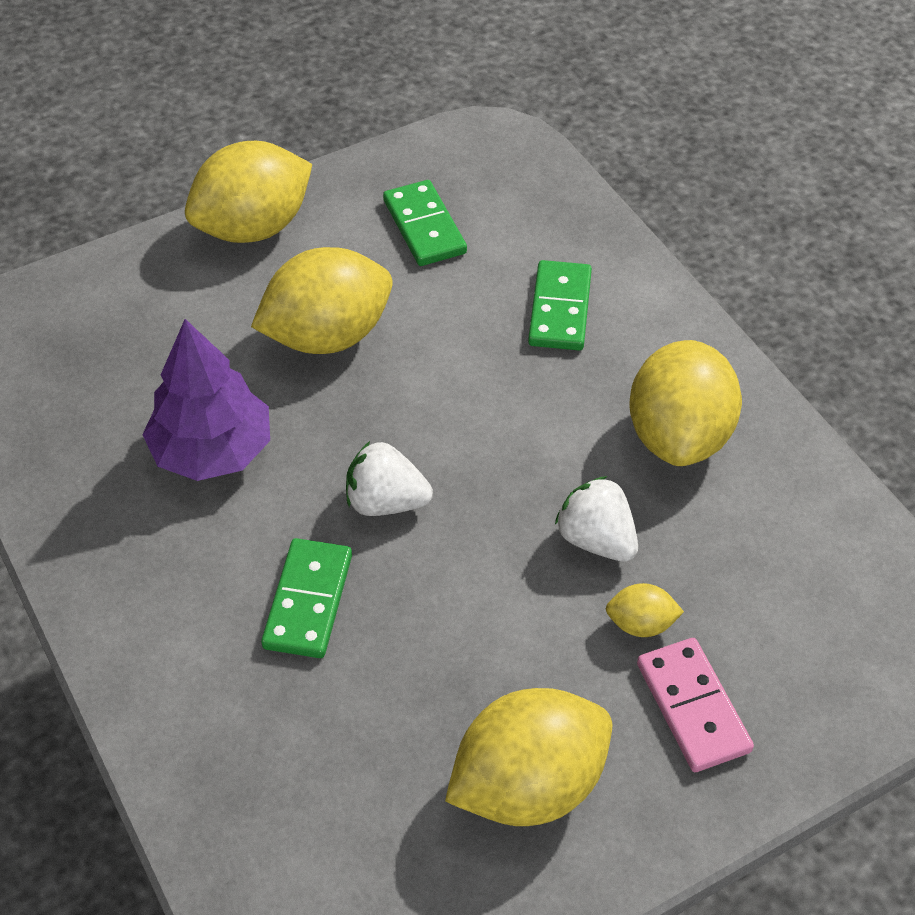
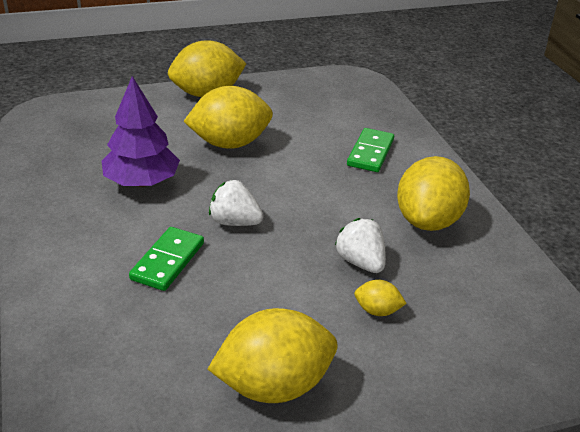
camera: 10 degrees right, 15 degrees down
green domino [383,180,467,266] -> none
pink domino [637,638,754,772] -> none

